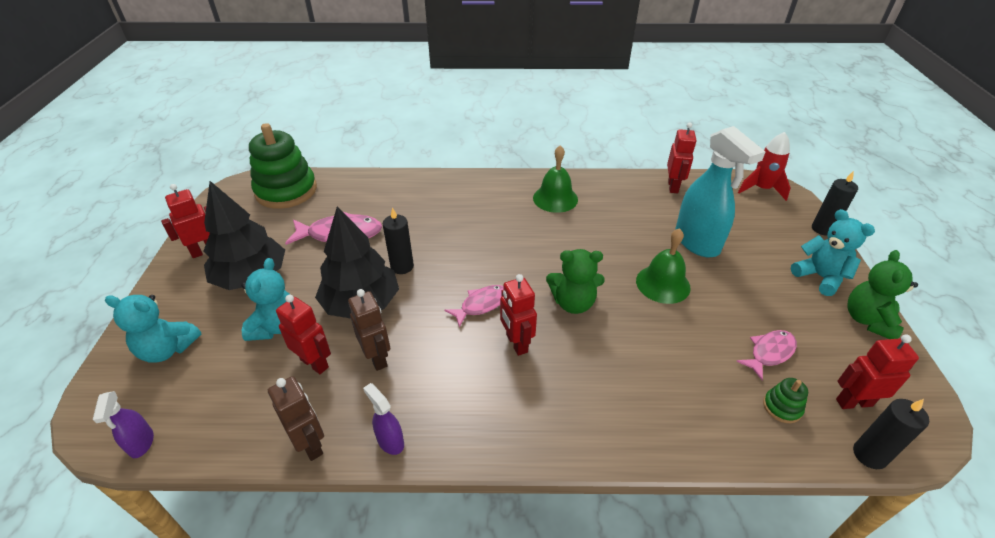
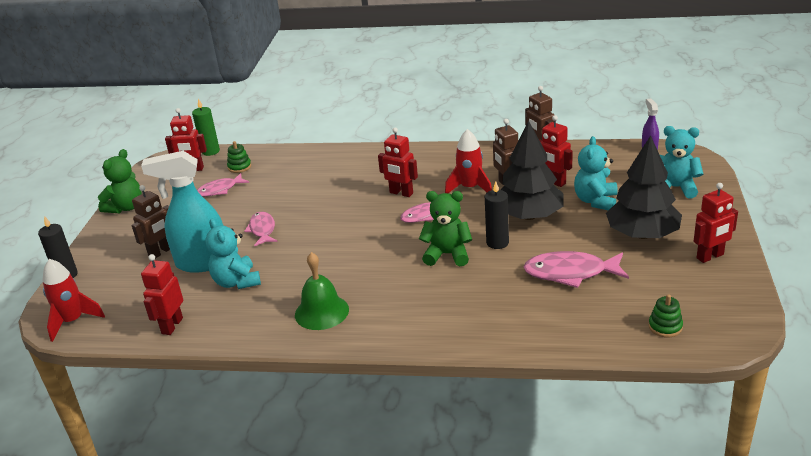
camera: 170 degrees left, 10 degrees down
green stacking toy [249,123,317,209] -> green stacking toy [648,294,683,338], size x0.41
purple spray bottle [363,383,404,455] -> none
red robot [500,274,537,356] -> red robot turned 135 degrees clockwise [378,127,418,197]
green teddy bear [546,249,605,314] -> green teddy bear moved to [419,191,472,266]
green bell [636,228,691,304] -> pink fish [244,212,277,246]
turquoise spray bottle [675,126,765,257] -> turquoise spray bottle turned 75 degrees counterclockwise [141,151,224,273]
turquoise teddy bear [791,209,875,296] -> turquoise teddy bear moved to [205,219,261,289]
black candle [853,399,929,469] -> green candle [192,99,220,156]
none -> brown robot [132,185,170,259]
none -> red rocket [445,129,492,193]

